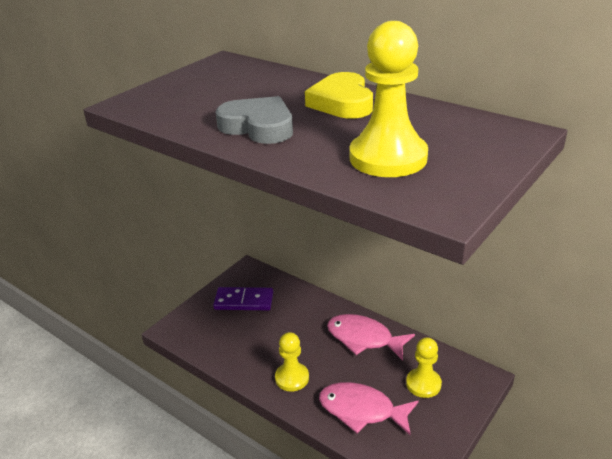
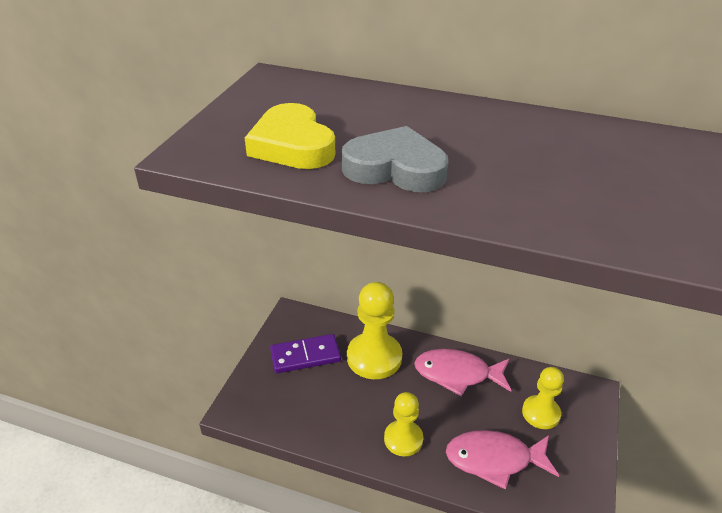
camera: 20 degrees left, 5 degrees up
yellow heart [305,72,373,119] -> yellow heart moved to [245,103,335,169]
yellow pawn [350,21,428,177] -> yellow pawn moved to [347,282,402,379]

